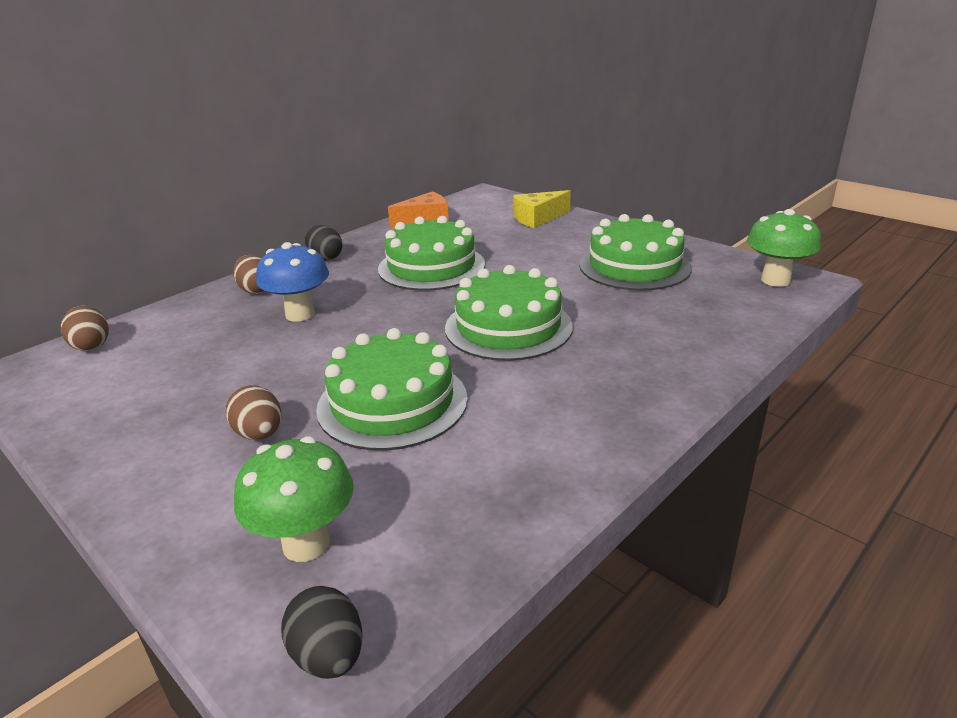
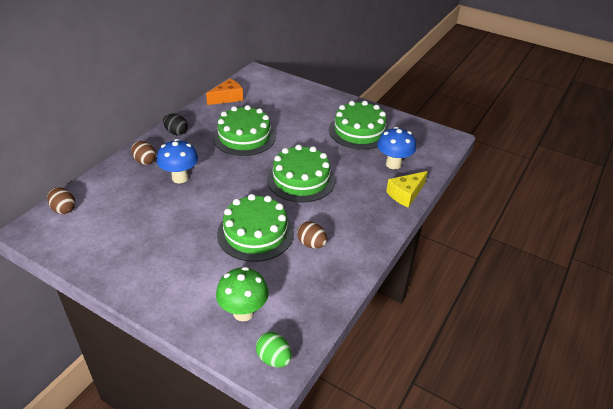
camera: 15 degrees left, 10 degrees up
brown egg [226,385,281,440] -> brown egg moved to [297,221,327,249]
black egg [281,586,362,679] -> green egg [256,332,292,367]
yellow cheese [513,190,571,228] -> yellow cheese moved to [386,171,428,208]
green mushroom [747,209,821,287] -> none
none -> blue mushroom [377,127,416,169]

